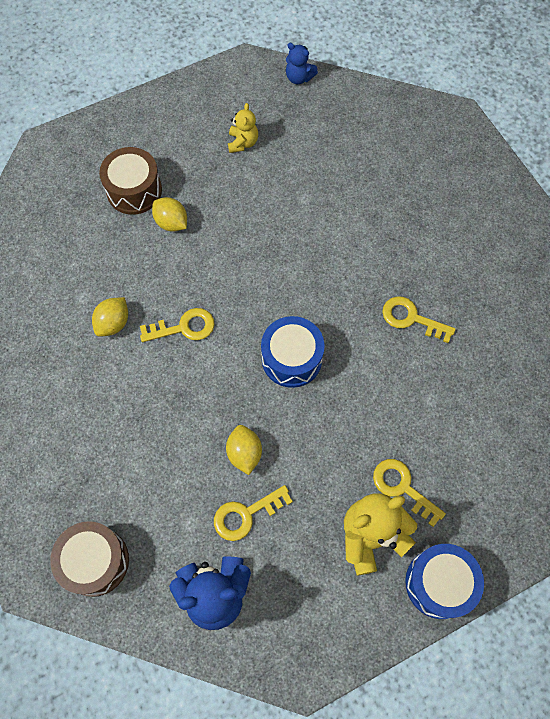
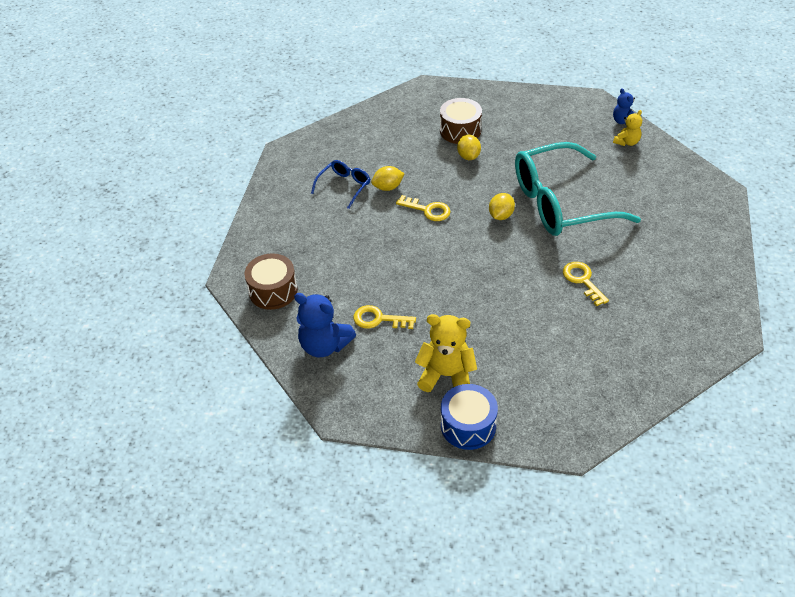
camera: 40 degrees right, 20 degrees down
yellow lemon [226,425,262,475] -> yellow lemon moved to [489,193,515,220]
yellow teddy bear [228,103,258,153] -> yellow teddy bear moved to [613,110,642,146]
blue drum [261,316,325,388] -> none
yellow key [373,459,446,527] -> none
none -> blue glasses [311,160,370,209]
none -> turquoise glasses [515,142,641,236]

